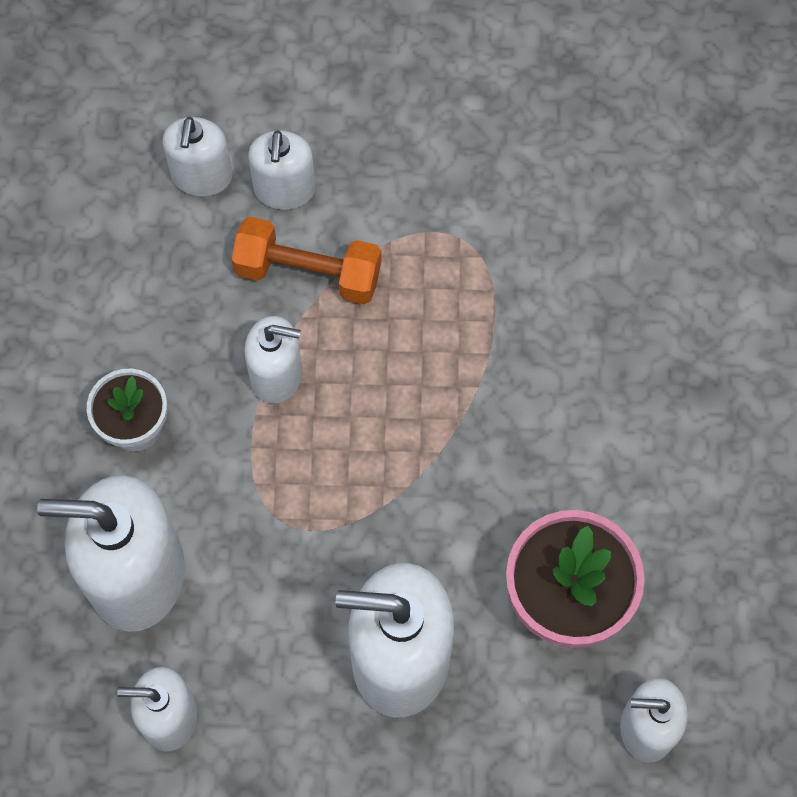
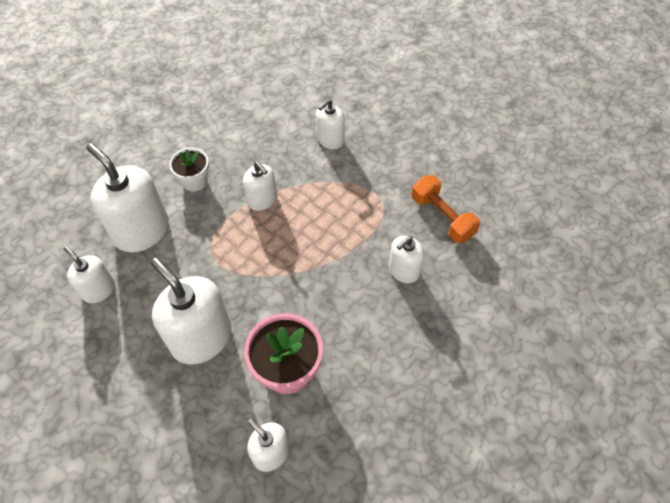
camera: 40 degrees right, 10 degrees down
white soap dispenser [163,117,232,196] -> white soap dispenser moved to [389,236,425,283]
orange dumbbell [231,217,381,304] -> orange dumbbell moved to [412,175,480,243]

